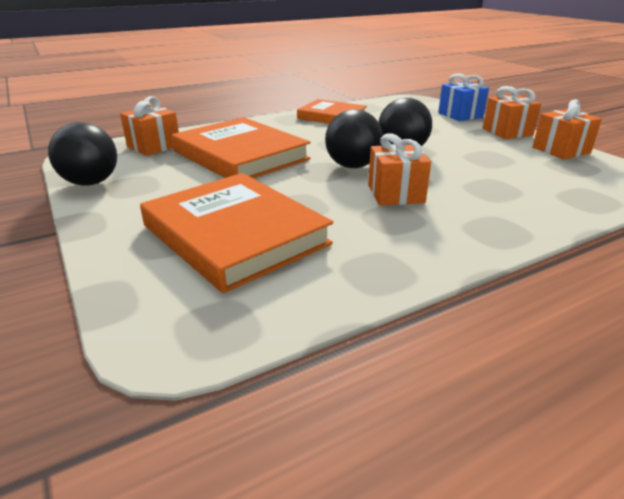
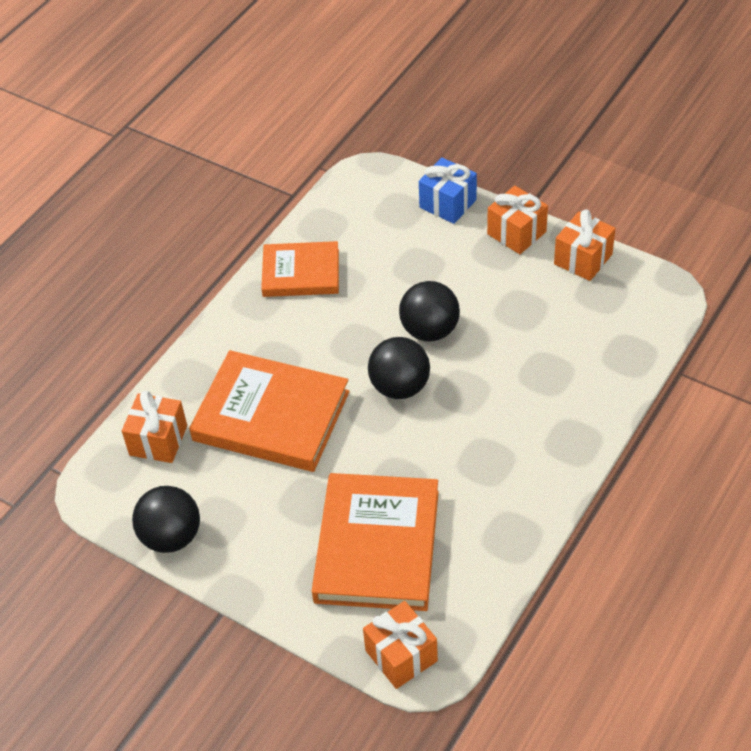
camera: 25 degrees left, 20 degrees up
orange book [140,173,333,293] -> orange book turned 75 degrees clockwise [312,473,439,611]
orange gift [368,133,431,205] -> orange gift moved to [363,601,438,689]

